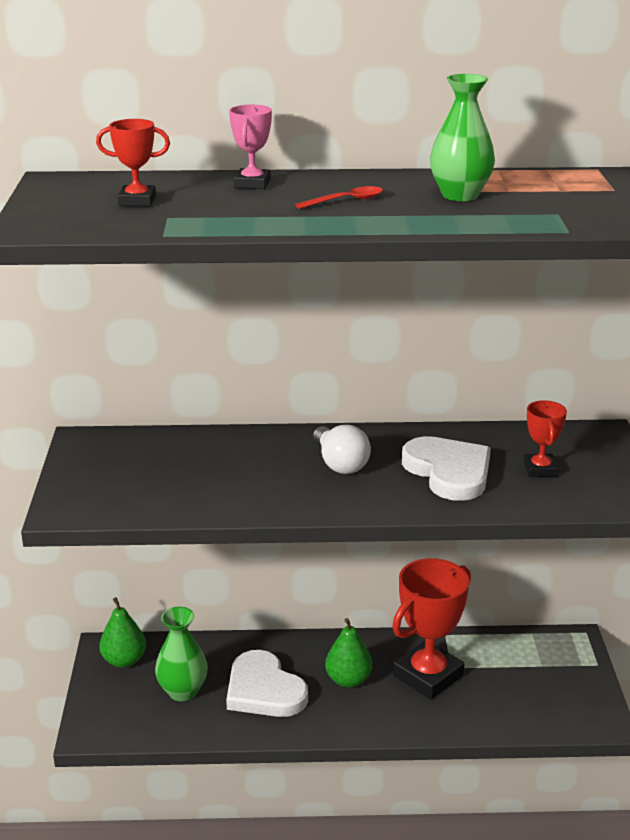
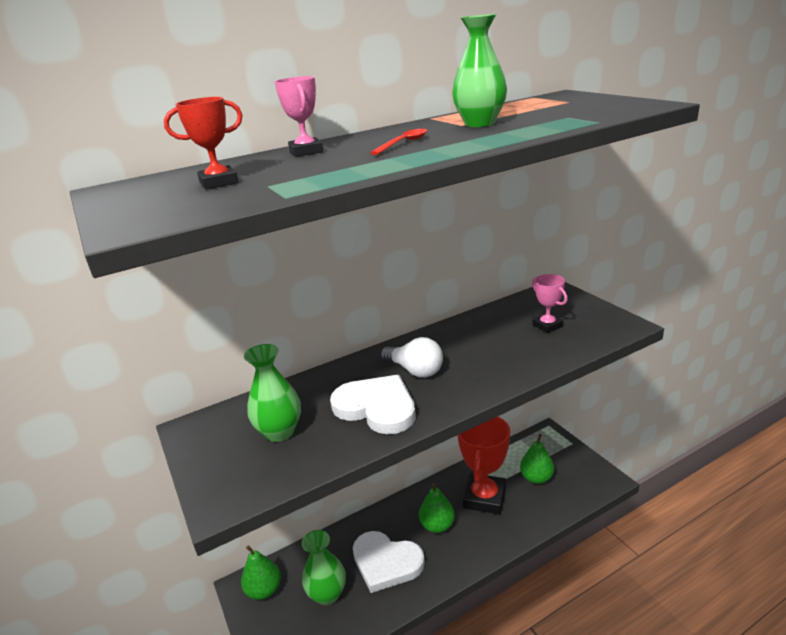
camera: 25 degrees left, 0 degrees up
white heart [402,436,491,501] -> white heart moved to [330,375,416,434]
red trophy [524,400,567,477] -> pink trophy [532,274,568,333]
none -> green vase [244,344,301,442]
none -> green pear [520,434,554,484]

